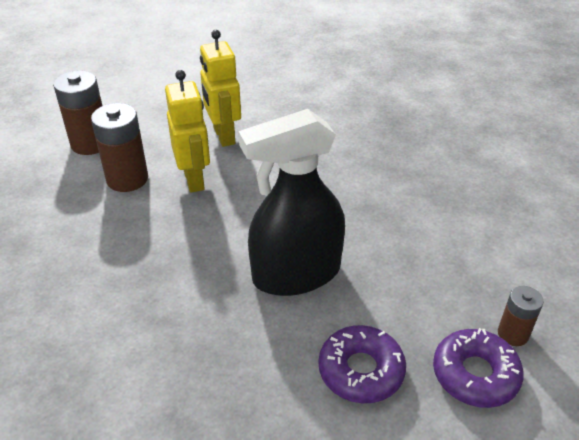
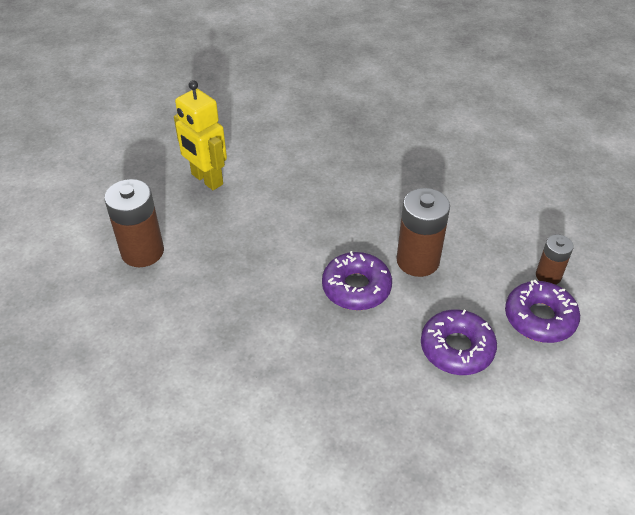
camera: 25 degrees left, 5 degrees up
brown battery [53,70,102,155] -> brown battery moved to [396,188,450,277]
yellow robot [165,70,210,193] -> none
black spray bottle [238,109,345,296] -> purple donut [322,251,392,310]

